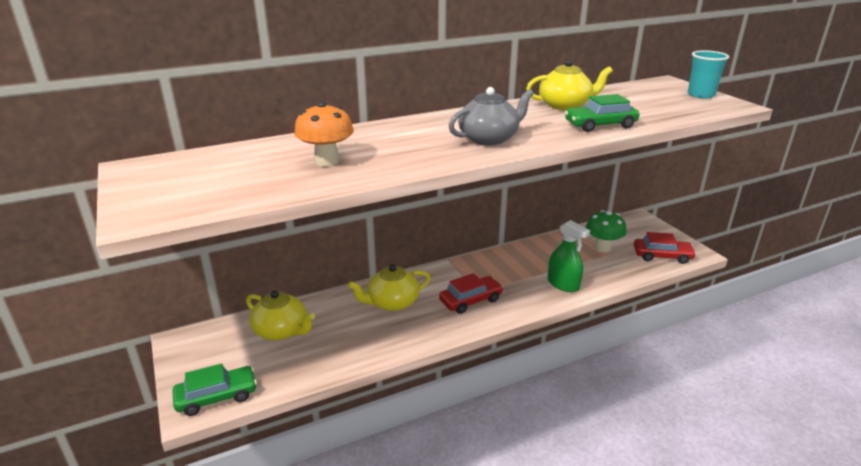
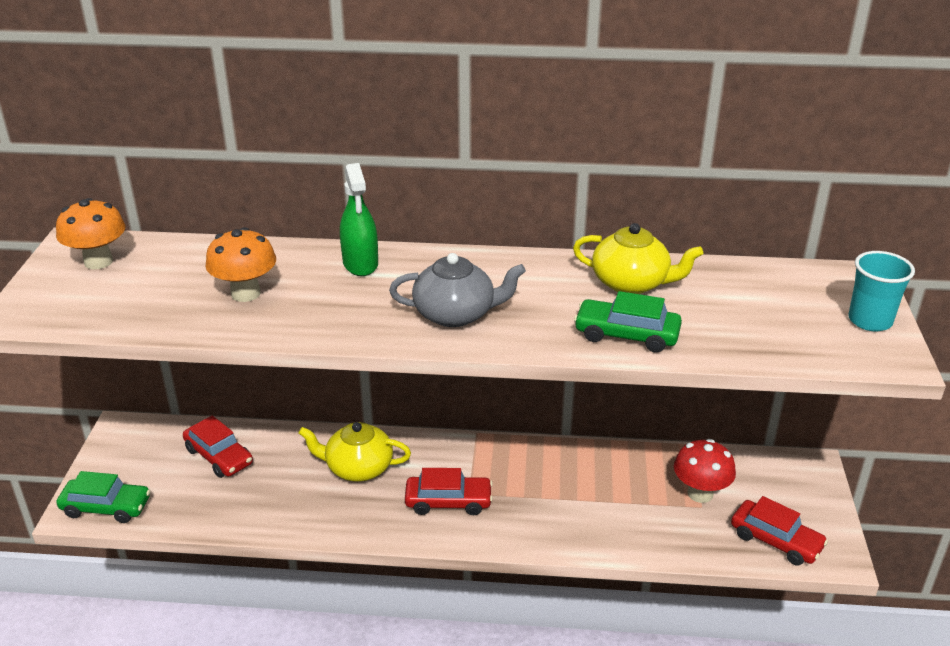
camera: 30 degrees right, 5 degrees up
yellow teapot [246,290,315,340] -> red car [183,415,253,478]
green spray bottle [548,220,590,292] -> green spray bottle moved to [340,163,378,276]
green mushroom [586,210,626,252] -> red mushroom [674,439,736,503]
none -> orange mushroom [56,198,126,269]

